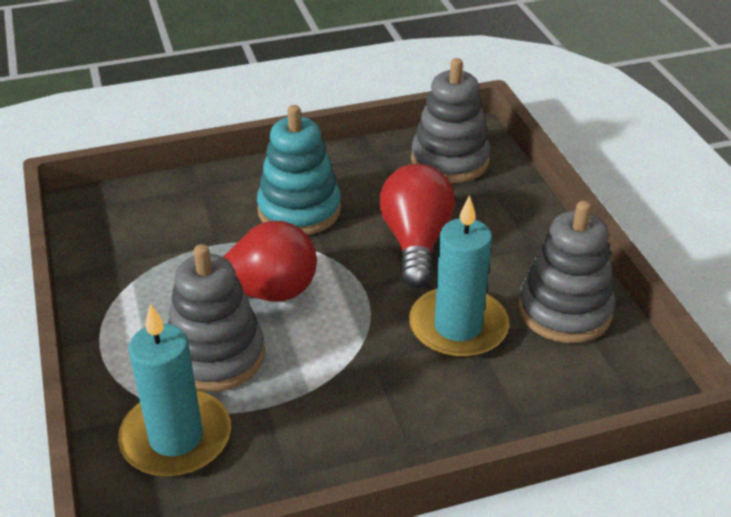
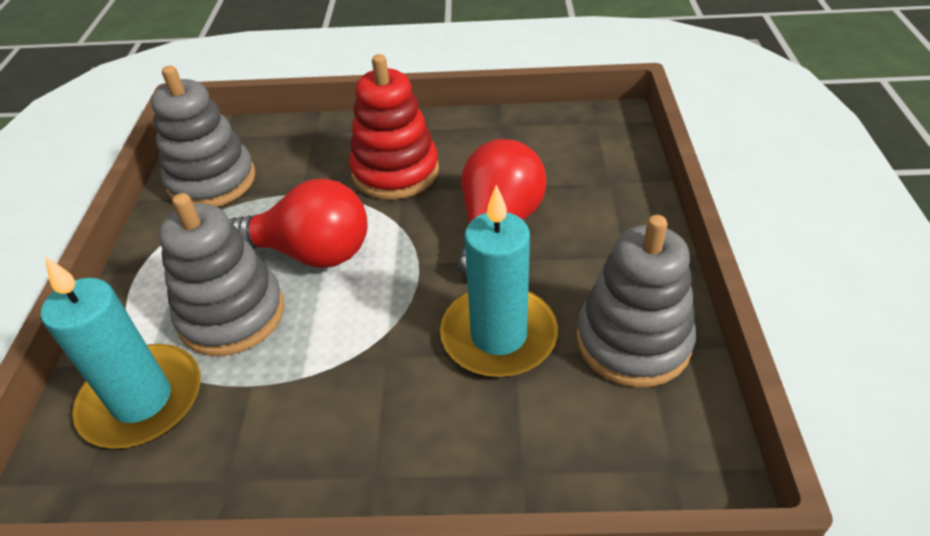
camera: 20 degrees right, 5 degrees up
turquoise stacking toy [257,105,341,235] -> red stacking toy [349,54,439,200]
grey stacking toy [411,58,491,183] -> grey stacking toy moved to [151,66,256,207]

